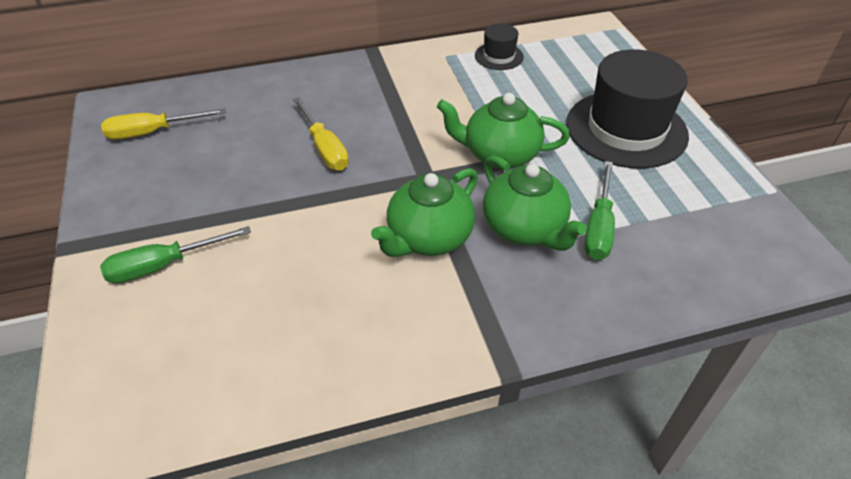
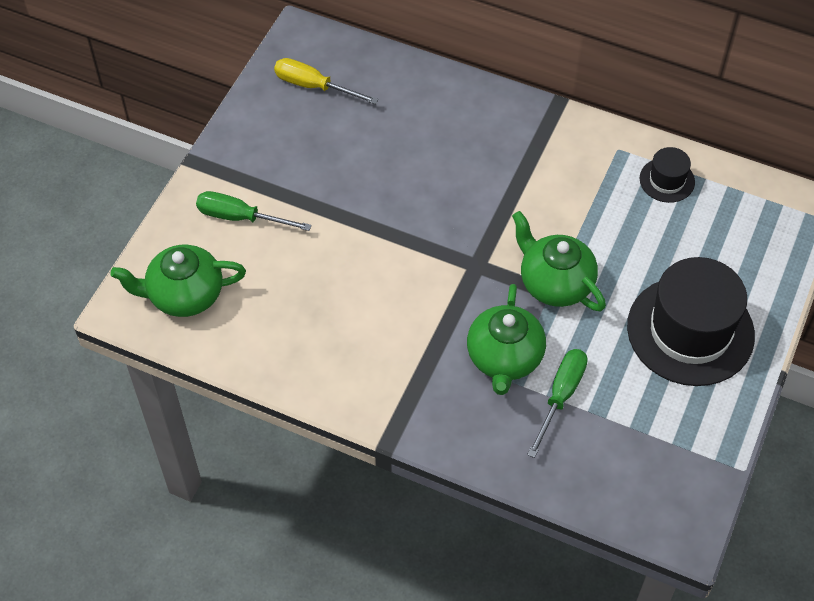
camera: 40 degrees right, 10 degrees up
yellow screwdriver [293,97,349,171] -> none
green teapot [371,168,478,257] -> green teapot moved to [110,245,246,317]
green screwdriver [584,161,615,260] -> green screwdriver turned 150 degrees clockwise [527,349,588,458]

